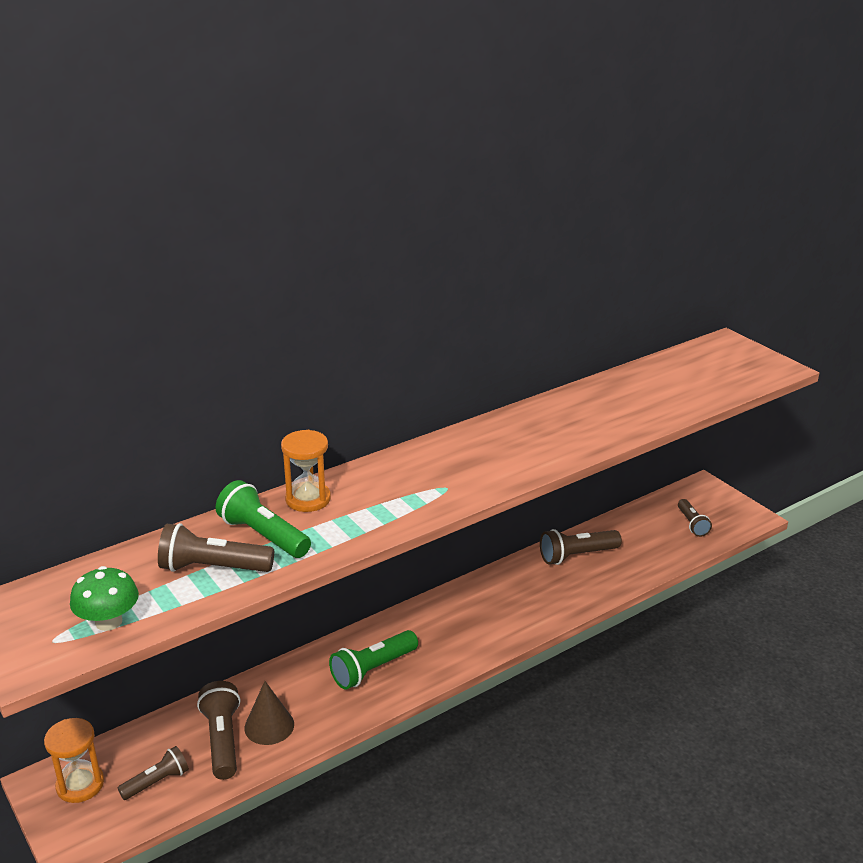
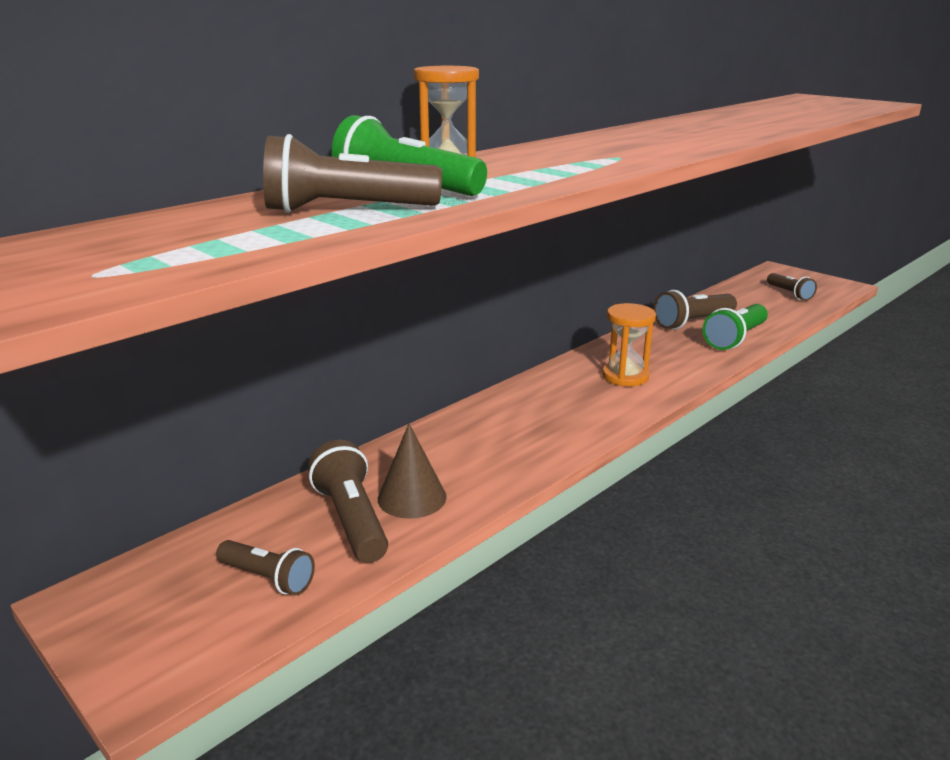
camera: 10 degrees left, 5 degrees down
orange hourglass [44,718,104,803] -> orange hourglass moved to [602,303,656,386]
green mushroom [70,566,139,631] -> none
brown flashlight [118,746,189,800] -> brown flashlight turned 75 degrees clockwise [216,540,315,595]
green flashlight [329,630,418,690] -> green flashlight moved to [703,304,768,350]

